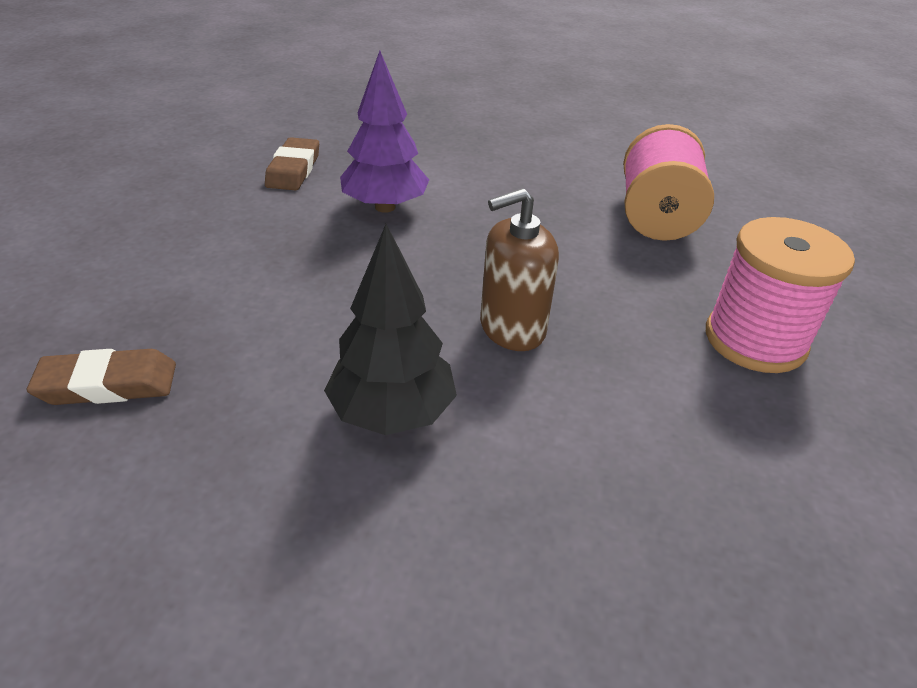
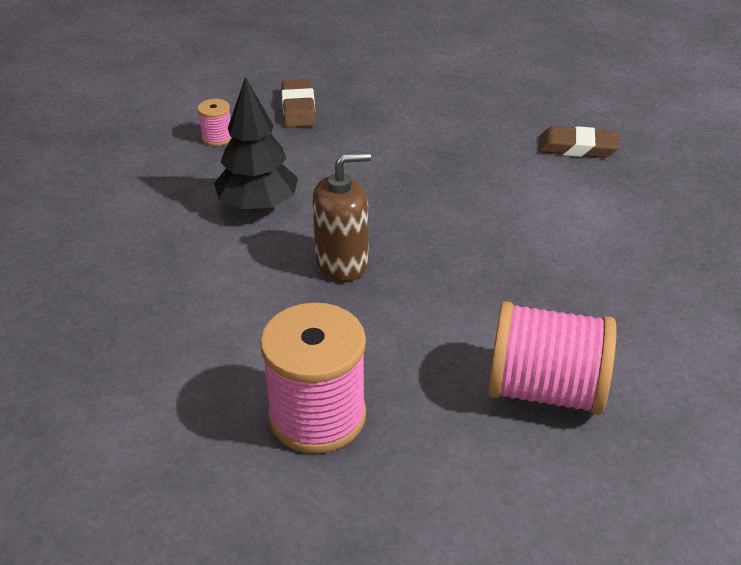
camera: 95 degrees right, 0 degrees up
purple tree [340,51,429,213] -> none
brown soap dispenser [480,188,559,351] -> brown soap dispenser turned 90 degrees clockwise [312,152,371,281]
none -> pink spool [197,99,232,146]

